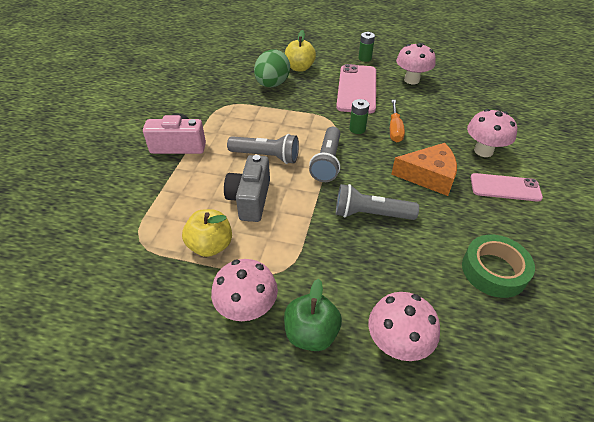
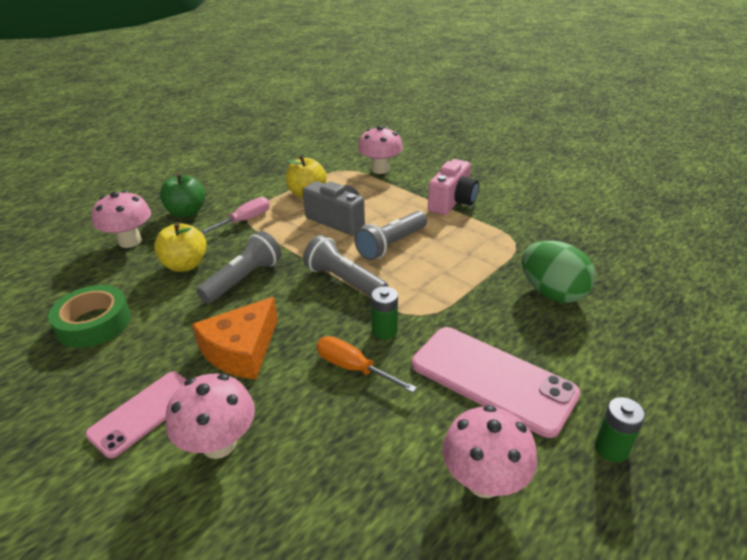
camera: 120 degrees right, 10 degrees down
pink mushroom [211,259,278,321] -> pink mushroom moved to [358,126,403,174]
yellow apple [285,30,316,72] -> yellow apple moved to [154,222,207,272]
none -> pink screwdriver [200,197,270,234]

